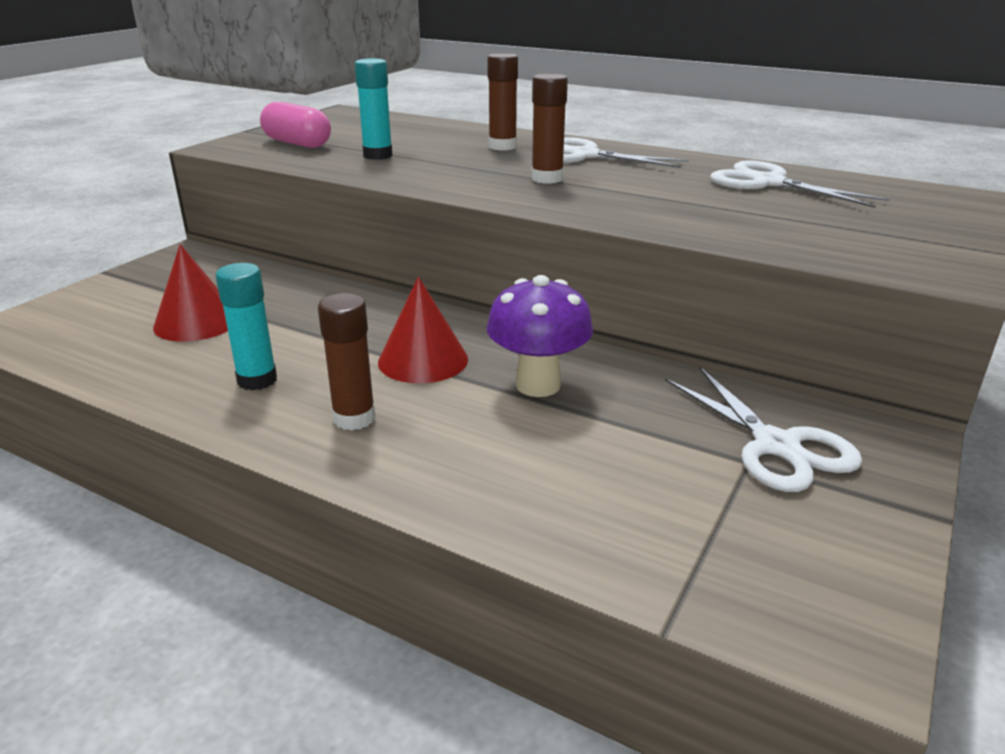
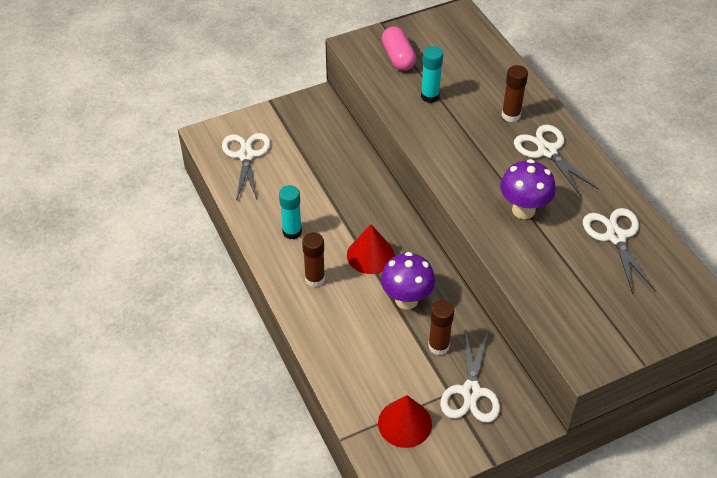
camera: 35 degrees right, 20 degrees up
red cone [153,244,228,342] -> red cone moved to [378,395,432,448]
brown glue stick [531,73,568,184] -> brown glue stick moved to [428,300,454,355]
none -> white scissors [222,133,271,201]
none -> purple mushroom [500,159,556,219]

